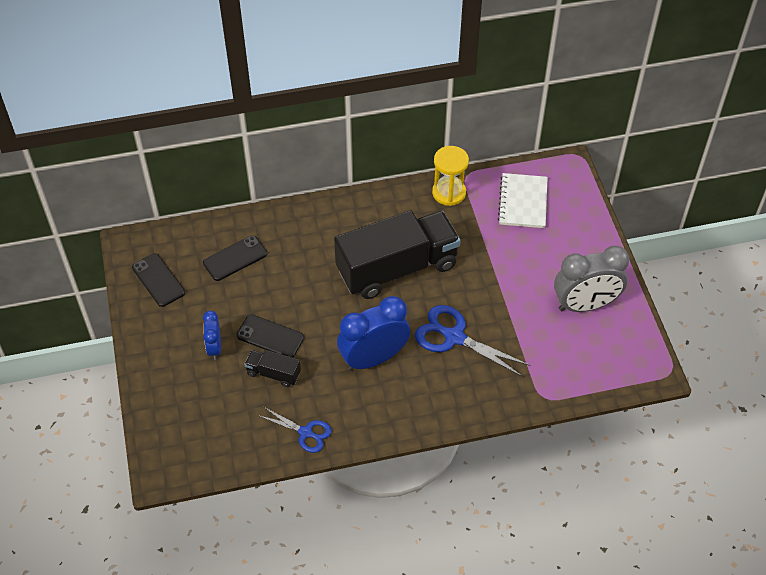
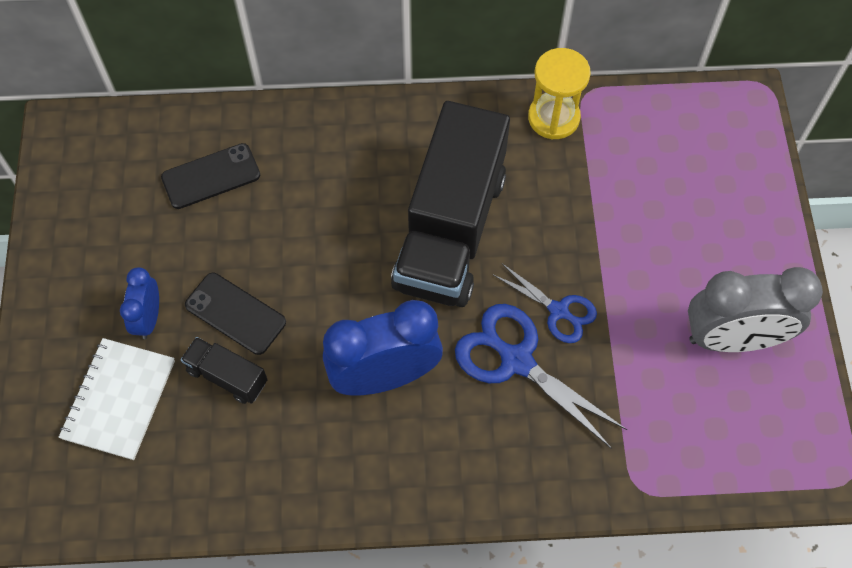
camera: 10 degrees right, 10 degrees up
black phone [132,253,185,307] -> none
blue scissors [258,407,332,453] -> blue scissors moved to [493,264,597,343]
black truck [334,210,461,299] -> black truck turned 120 degrees clockwise [391,101,510,307]
white notebook [498,173,548,228] -> white notebook moved to [59,338,175,460]

